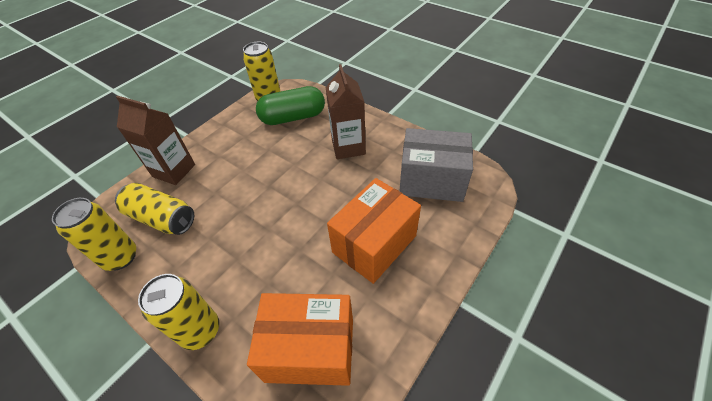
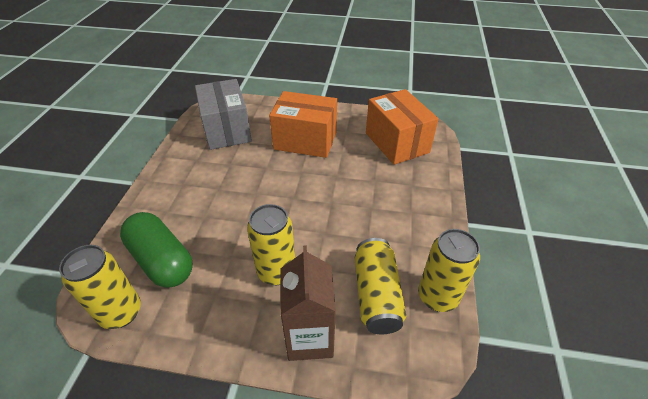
camera: 120 degrees left, 5 degrees down
yellow can [138,274,219,350] -> yellow can moved to [247,204,295,285]
brown carton [325,64,366,159] -> none

